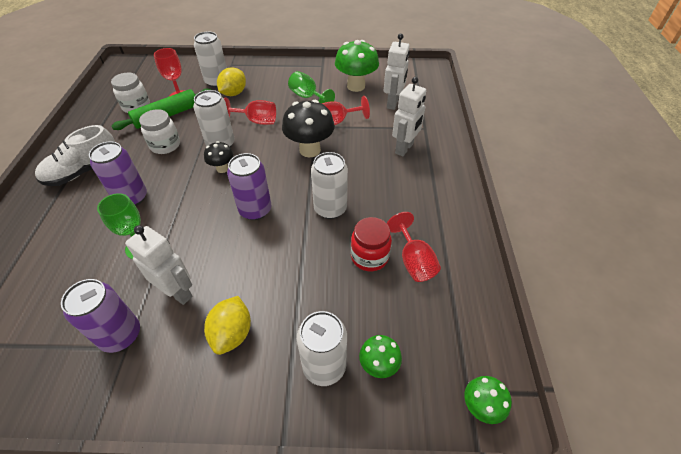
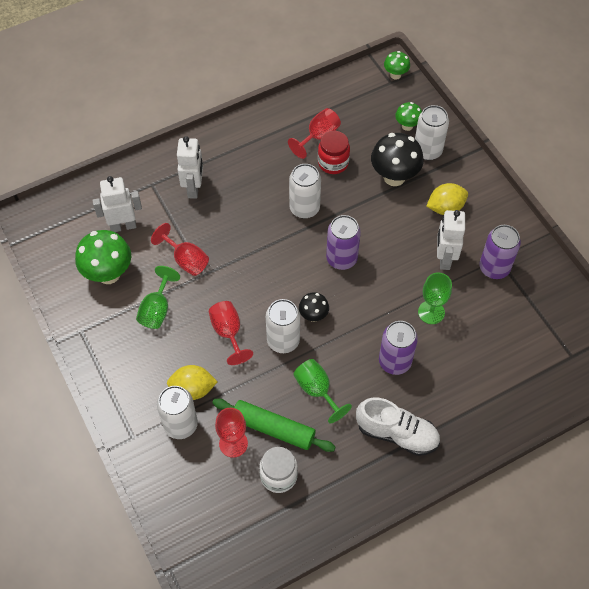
camera: 120 degrees left, 10 degrees up
white jar [139,109,180,154] -> green goblet [293,359,352,424]
black mushroom [282,100,335,157] -> black mushroom moved to [371,133,424,186]
white robot [392,77,426,156] -> white robot turned 90 degrees clockwise [177,136,203,199]

